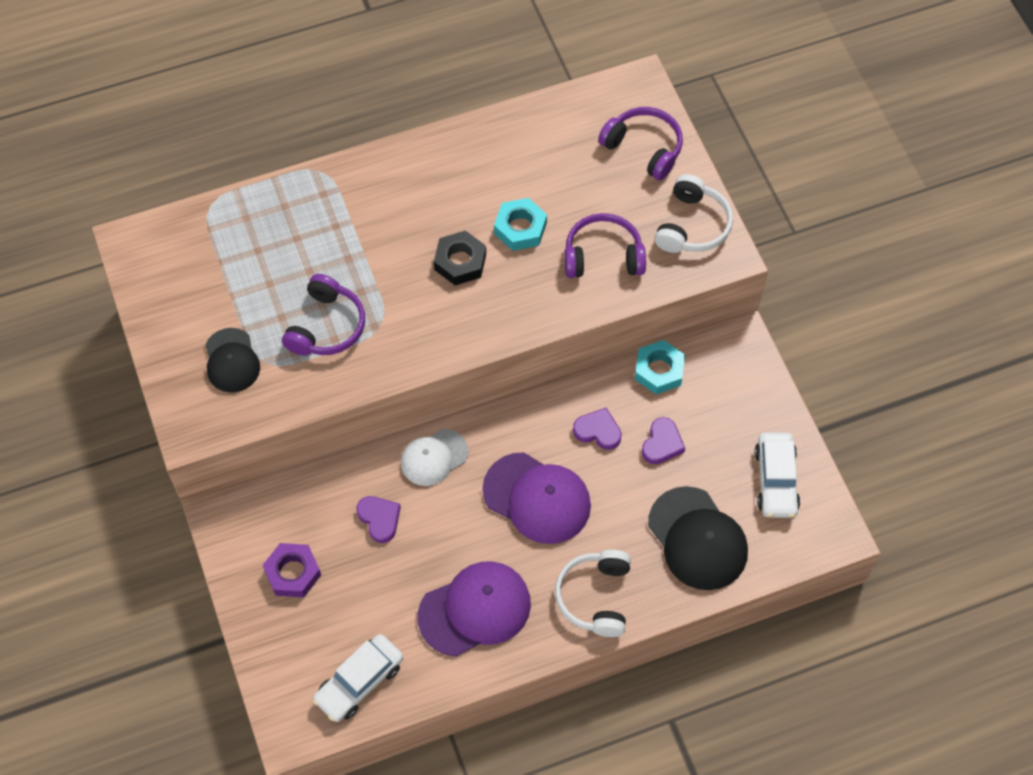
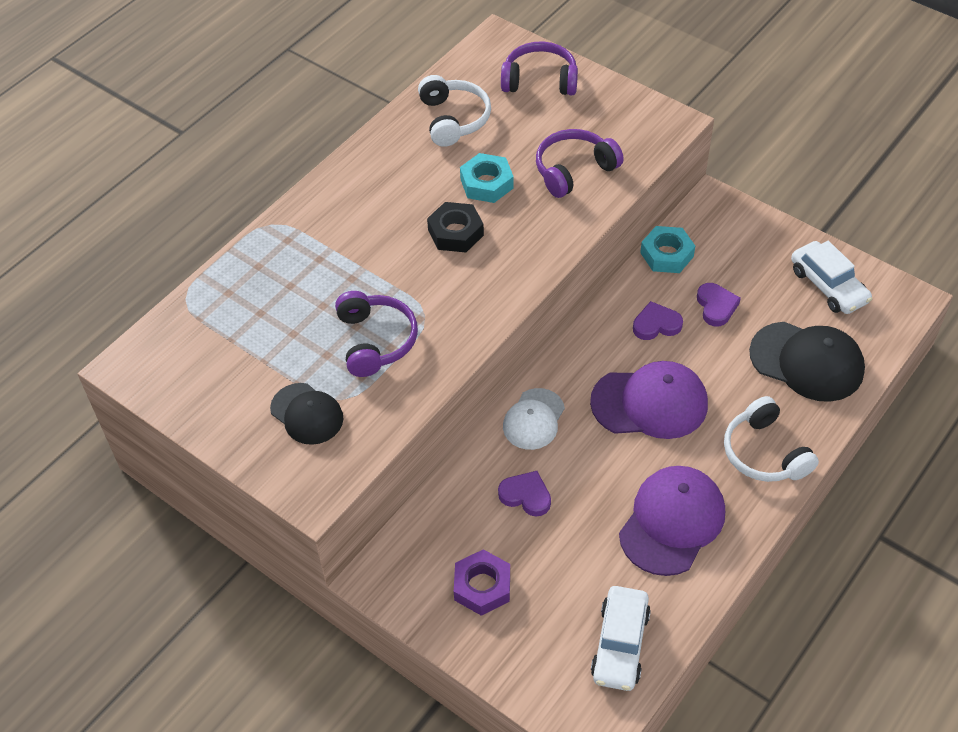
camera: 30 degrees left, 10 degrees down
white headphones [654,174,733,253] -> white headphones moved to [418,75,491,147]

